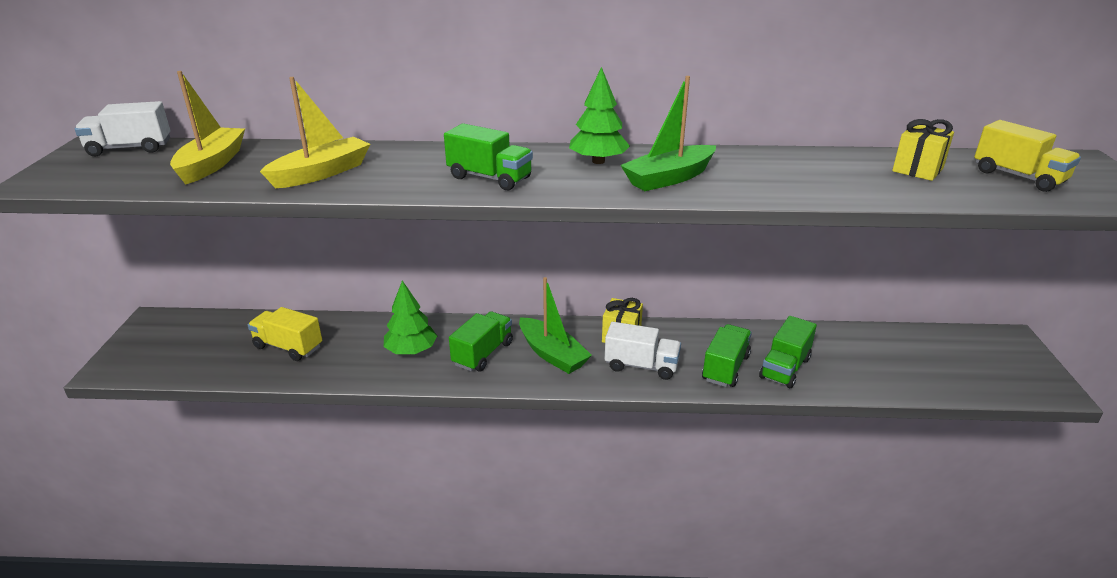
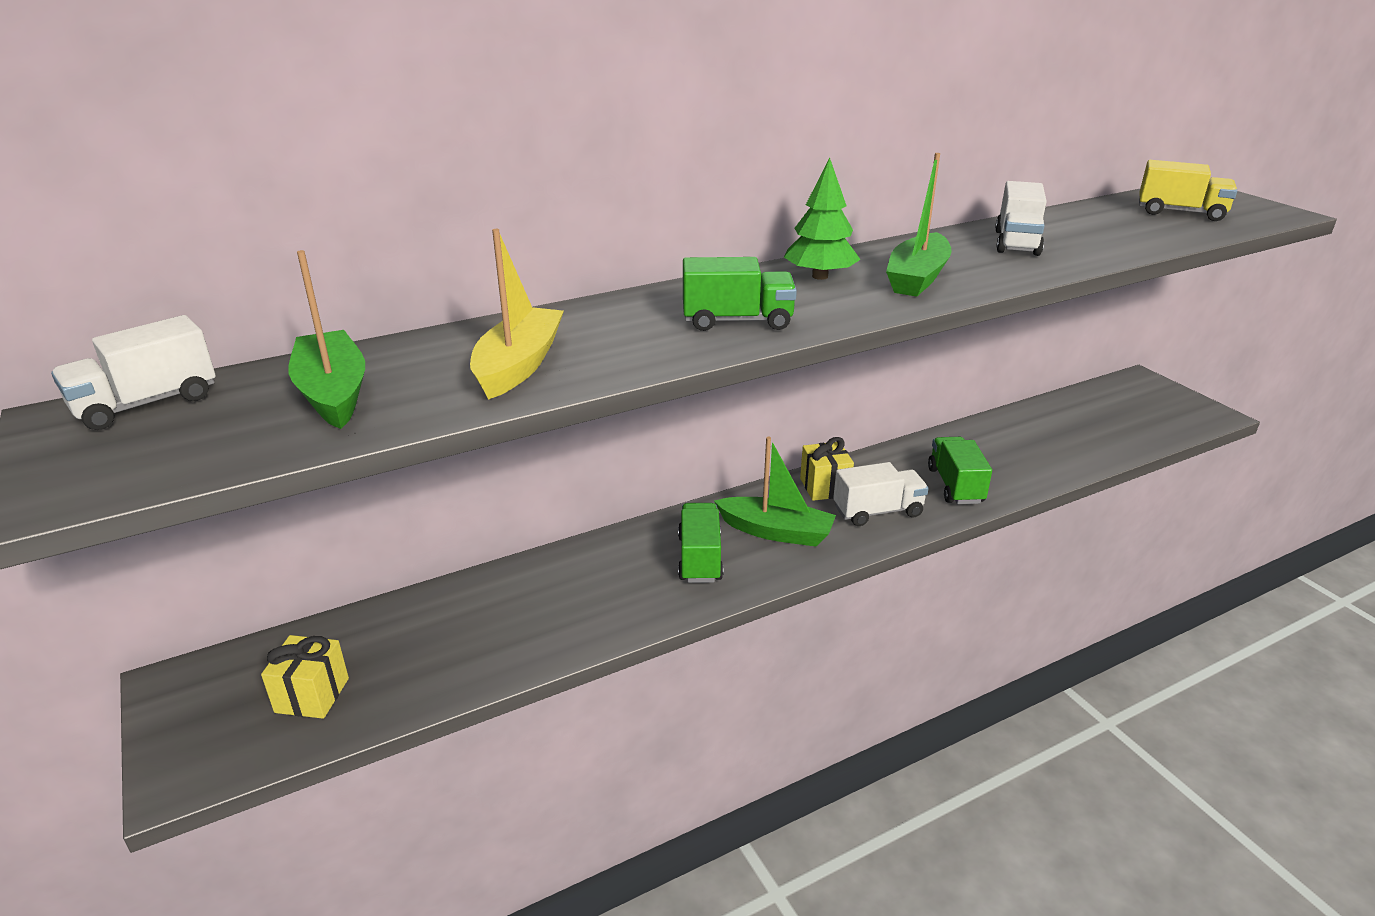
camera: 30 degrees left, 0 degrees up
yellow boat [170,71,245,185] -> green boat [289,250,365,429]
yellow truck [248,307,322,361] -> none
green tree [384,281,437,354] -> none
green truck [759,316,817,388] -> none
yellow gift [892,119,954,181] -> yellow gift moved to [261,635,349,719]
none -> white truck [995,181,1047,256]

